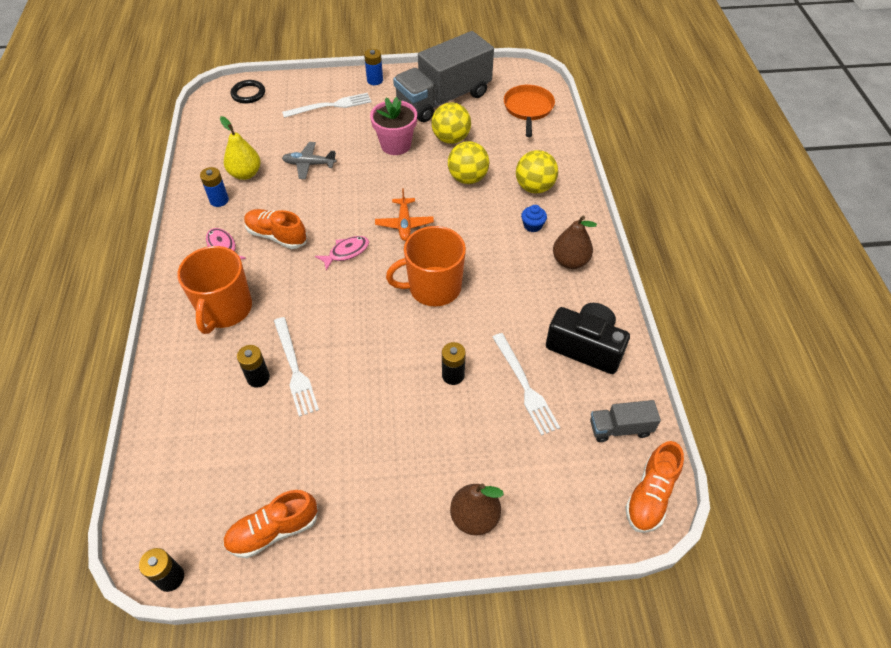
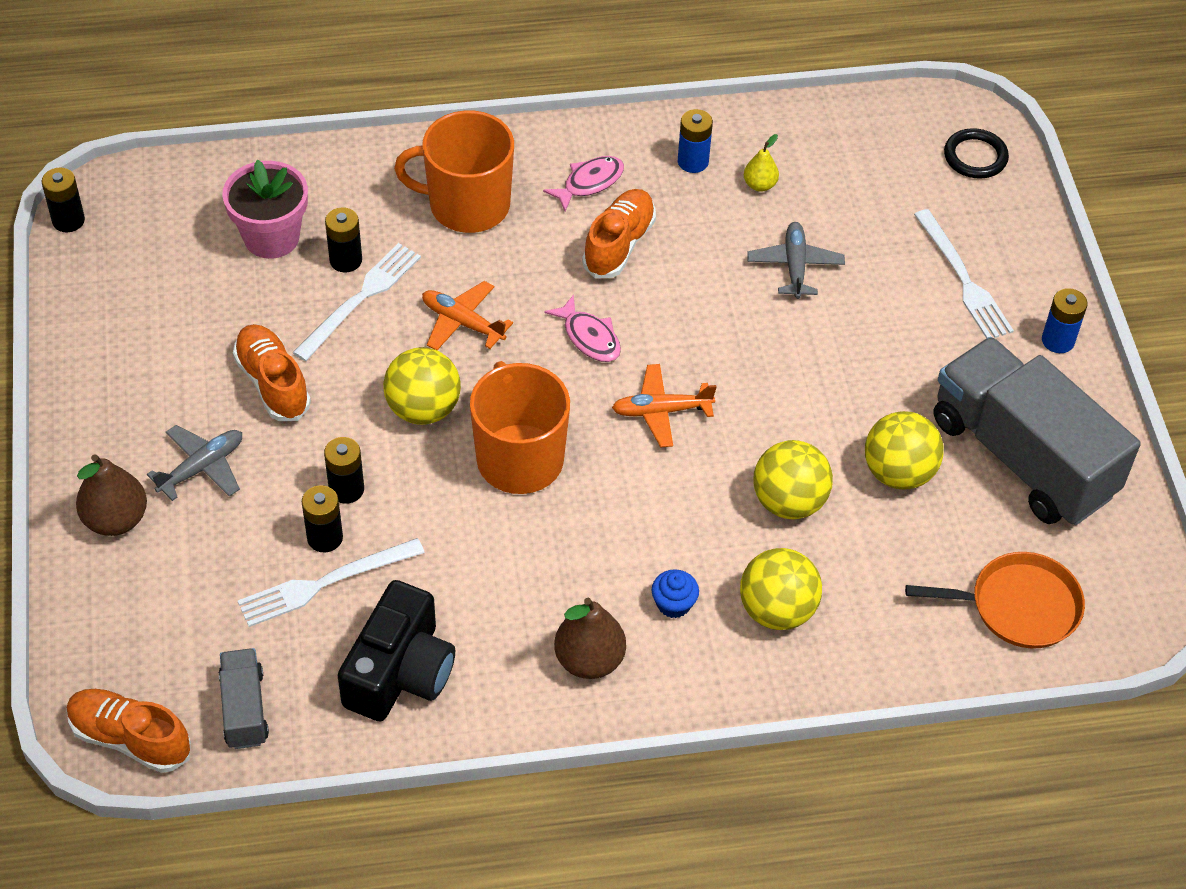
camera: 85 degrees right, 0 degrees up
yellow pear [220,116,261,180] -> yellow pear [744,134,779,192], size x0.58
orange shoe [223,490,318,558] -> orange shoe moved to [233,324,311,421]
white fork [274,317,319,417] -> white fork turned 150 degrees clockwise [292,243,421,361]
pink flower pot [370,97,417,155] -> pink flower pot moved to [222,160,308,259]
none -> grey plane [147,425,242,501]
none -> black battery [302,485,343,552]
none -> yellow ball [383,347,461,425]
none -> orange plane [422,281,513,350]

